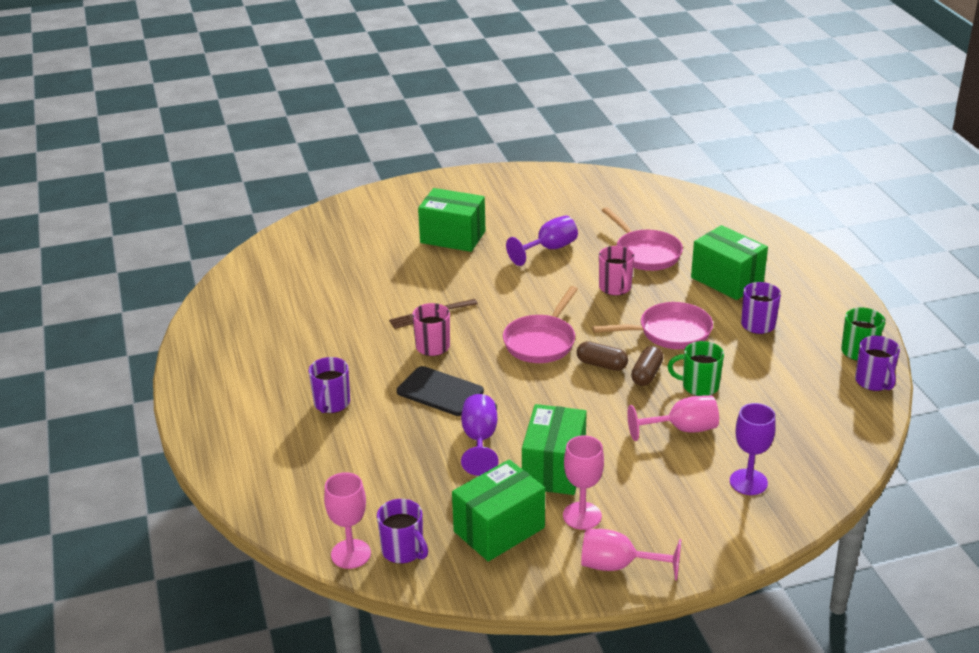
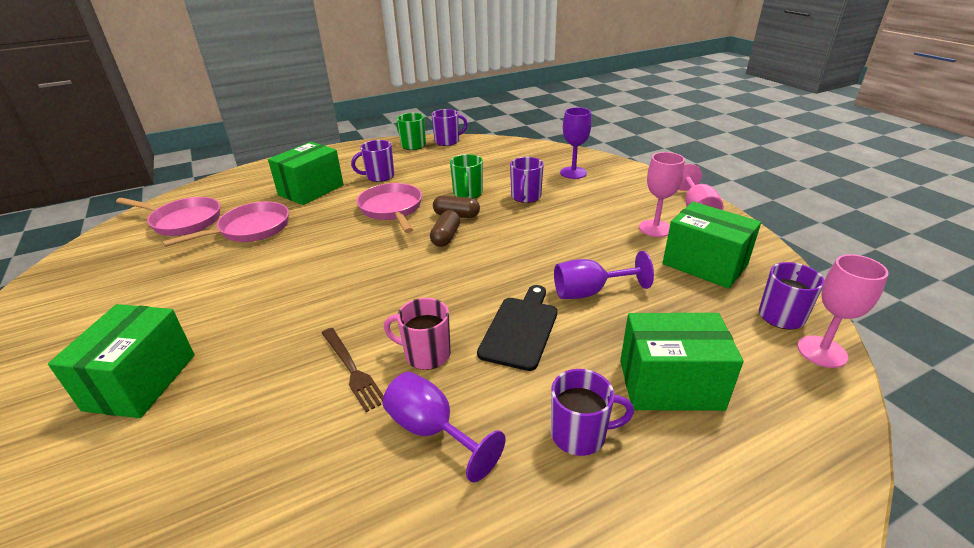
camera: 100 degrees left, 0 degrees up
pink pan [503,286,578,363] -> pink pan moved to [116,197,220,236]
purple goblet [506,215,578,266] -> purple goblet moved to [383,372,505,482]
green box [522,404,587,495] -> green box moved to [620,313,744,411]
pink mug [599,246,634,296] -> none
pink goblet [627,396,719,441] -> purple mug [510,157,544,203]

